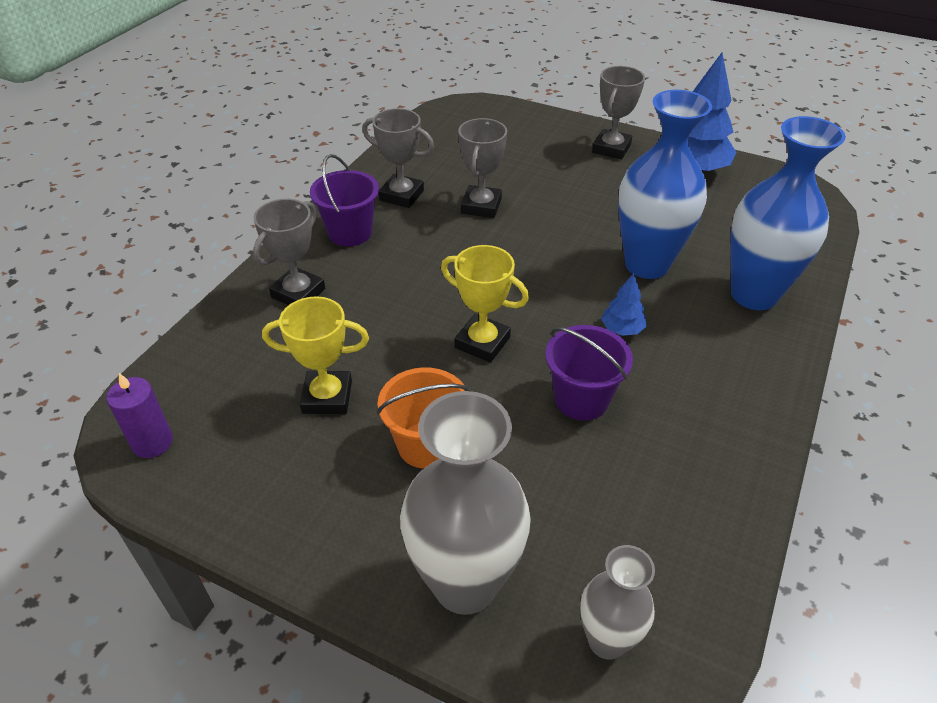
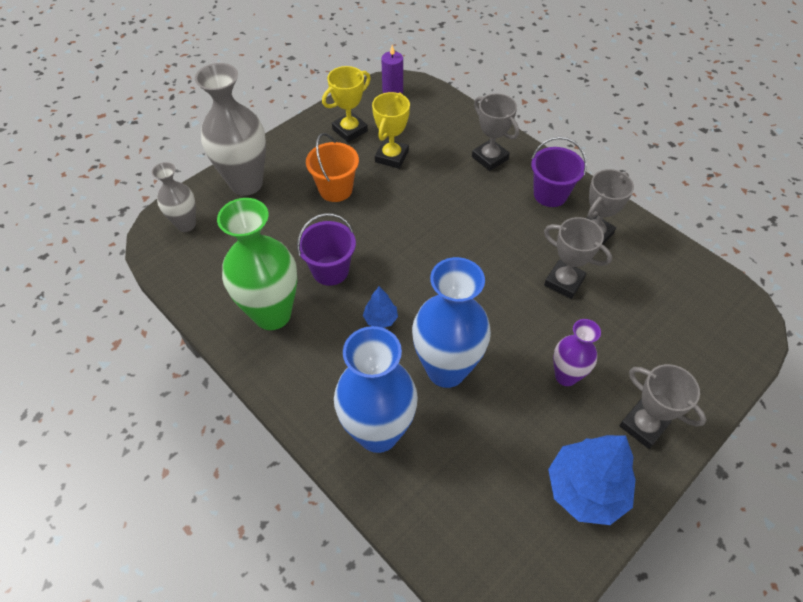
camera: 110 degrees right, 10 degrees up
yellow trophy [441,245,529,363] -> yellow trophy moved to [322,66,371,142]
none -> green vase [217,198,297,330]
none -> purple vase [553,319,601,386]

